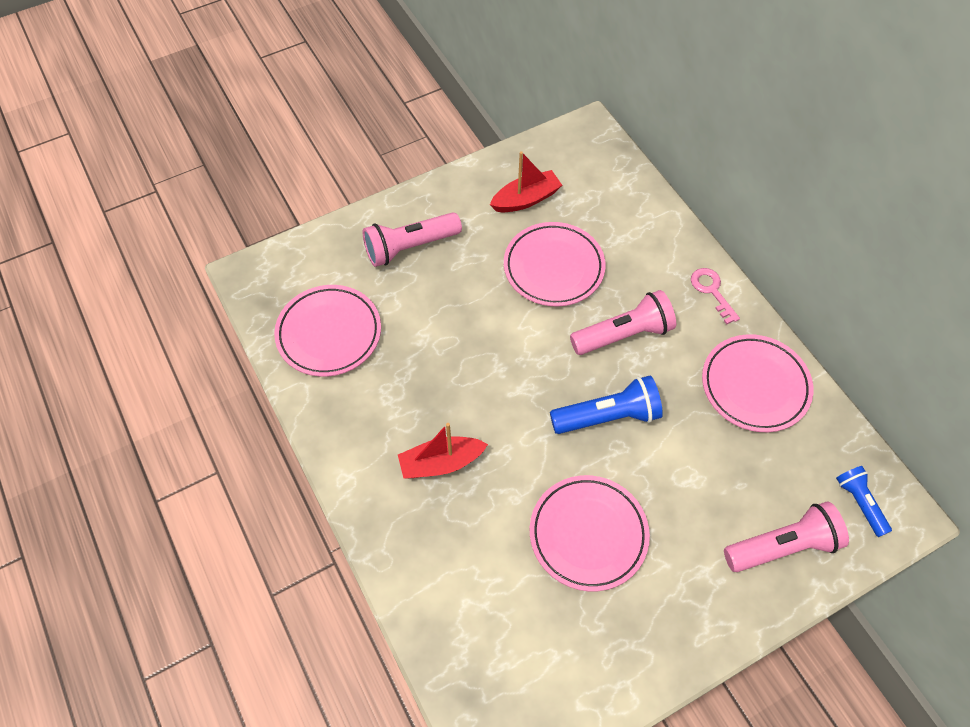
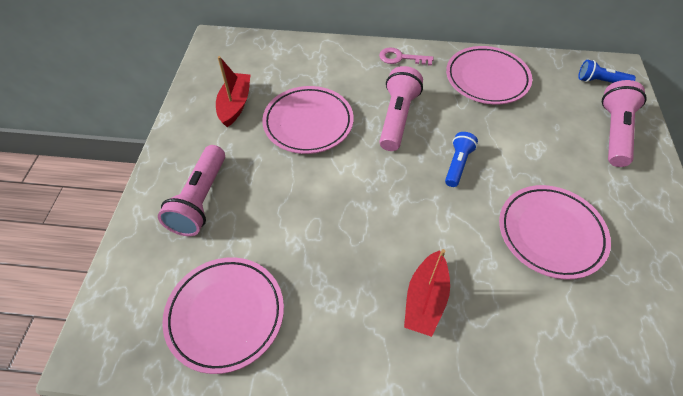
camera: 55 degrees left, 5 degrees down
blue flashlight [550,376,663,434] -> blue flashlight [445,132,478,187], size x0.61

